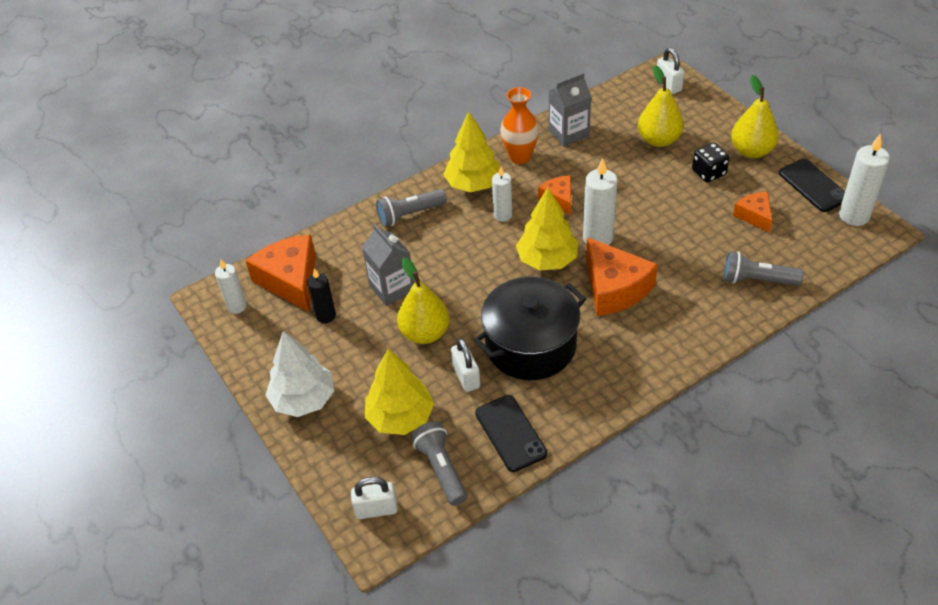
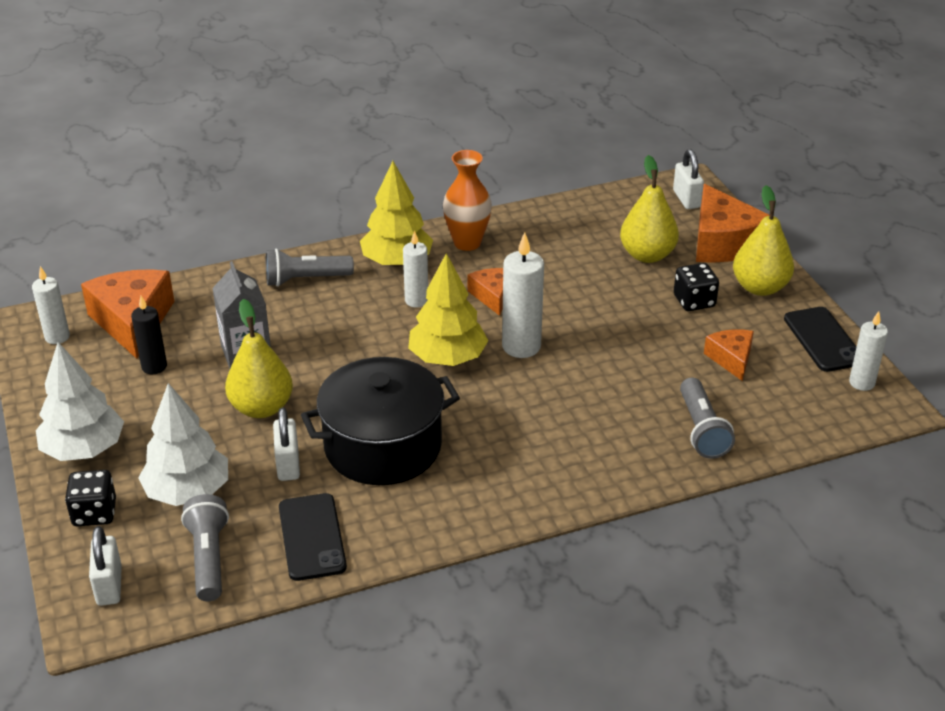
camera: 10 degrees right, 10 degrees down
white padlock [351,477,398,519] -> white padlock turned 75 degrees clockwise [89,526,122,606]
yellow tree [365,349,434,435] -> white tree [138,383,228,506]
grey carton [549,73,591,147] -> none
orange cheese [586,237,658,316] -> orange cheese moved to [696,184,769,263]
grey flashlight [724,251,803,286] -> grey flashlight turned 120 degrees counterclockwise [680,378,735,459]
white candle [839,134,890,226] -> white candle [849,311,888,391], size x0.64
none -> black dice [65,470,116,526]

